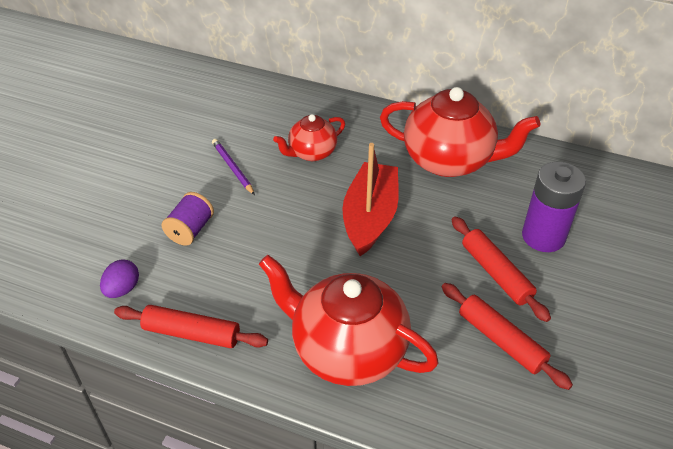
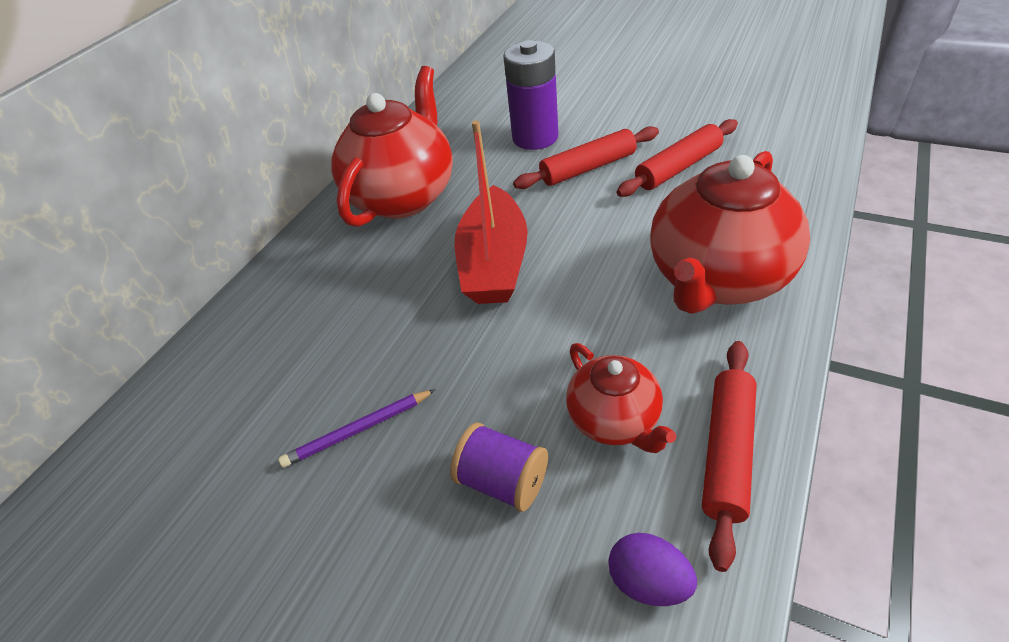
camera: 80 degrees left, 0 degrees up
red teapot [273,114,345,161] -> red teapot moved to [566,343,676,453]
red boat [342,143,399,256] -> red boat turned 105 degrees counterclockwise [455,120,528,304]

